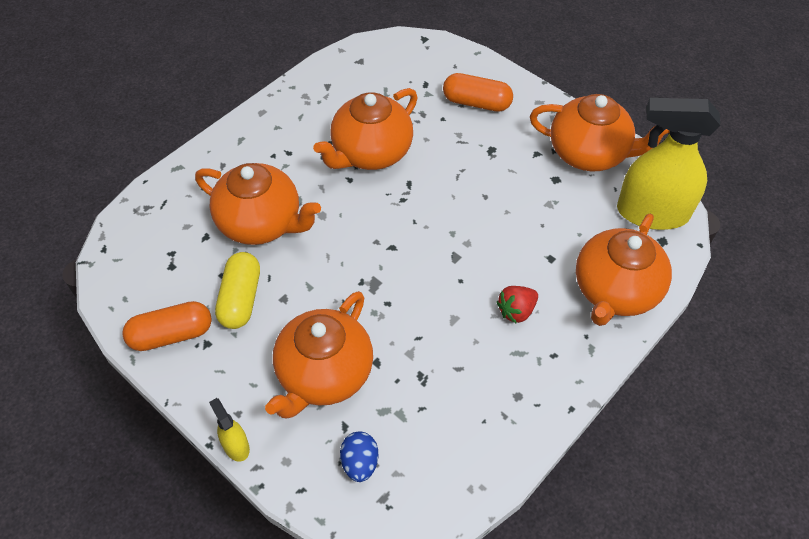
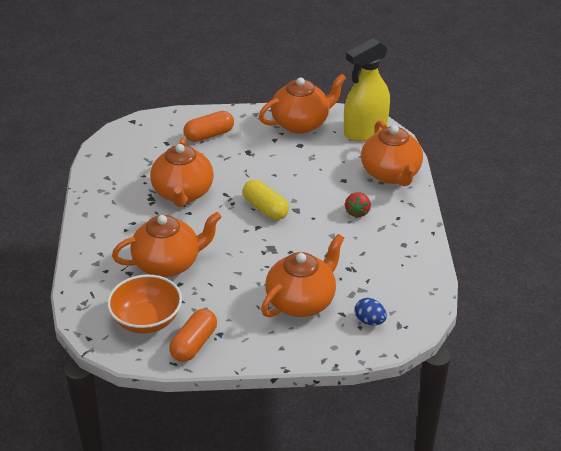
camera: 45 degrees left, 15 degrees down
yellow spray bottle [209,398,250,462] -> none
yellow capsule [215,252,260,329] -> yellow capsule moved to [243,180,289,220]
orange teapot [265,291,373,418] -> orange teapot turned 120 degrees counterclockwise [261,234,344,317]
none -> orange bowl [107,275,182,333]

